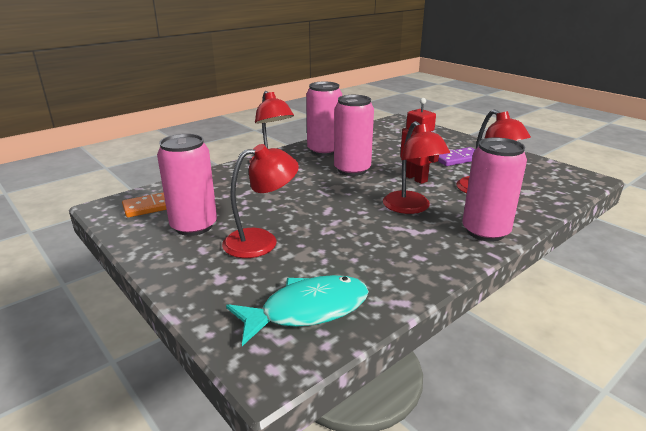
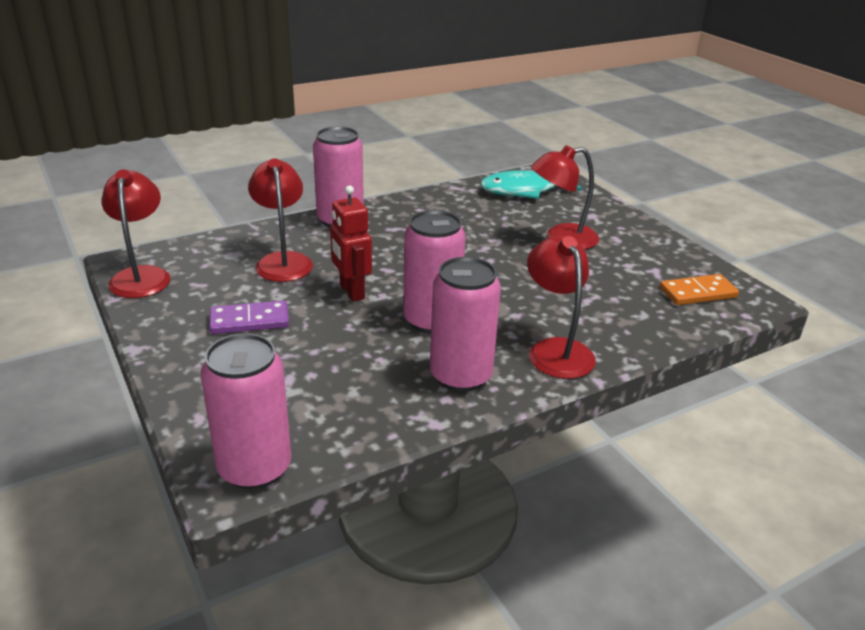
camera: 170 degrees left, 5 degrees up
pink can [157,134,217,236] -> pink can moved to [200,333,291,489]
red lamp [383,121,450,214] -> red lamp moved to [101,169,170,298]

